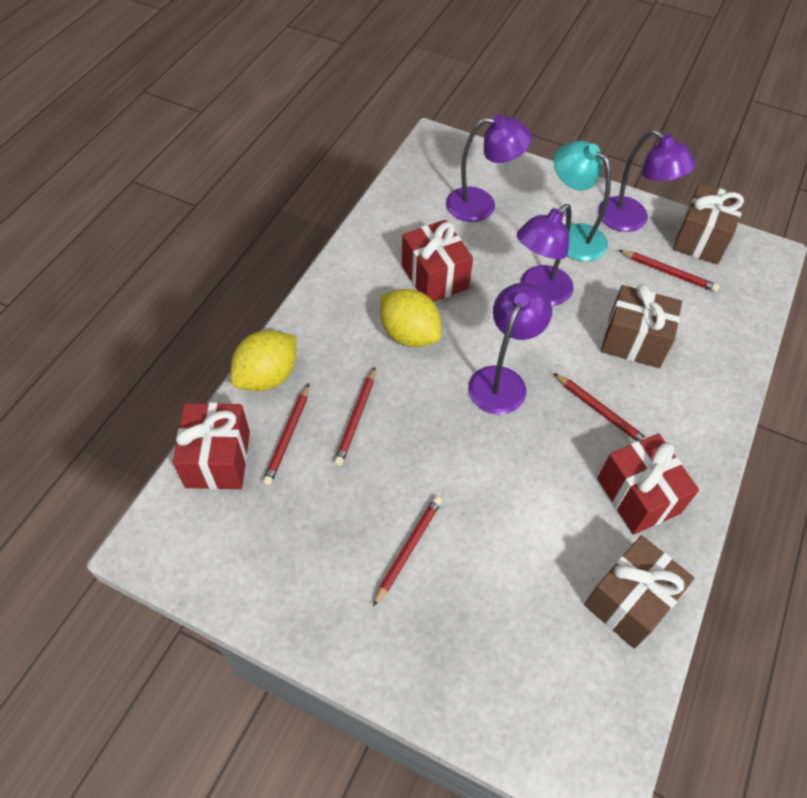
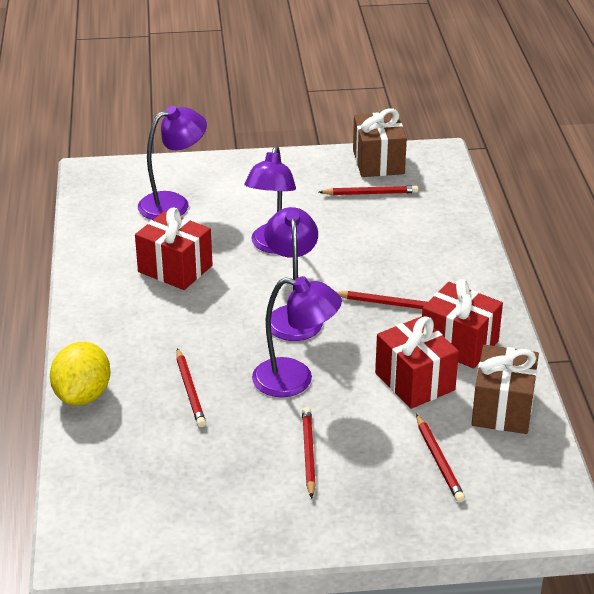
camera: 30 degrees left, 20 degrees down
red gift [173,402,250,489] -> red gift moved to [375,316,459,409]
red pencil [262,384,309,486] -> red pencil moved to [416,414,465,502]
yellow lemon [380,289,441,347] -> none
turquoise lamp [554,141,611,261] -> none
purple lamp [598,130,696,232] -> purple lamp moved to [252,276,342,397]
brown gift [601,284,682,368] -> none

